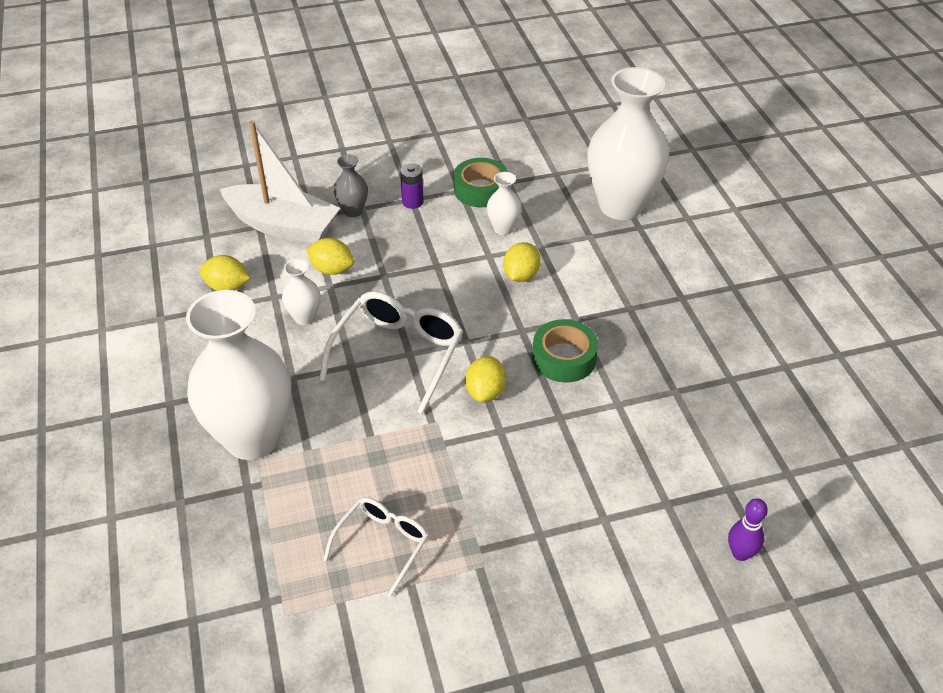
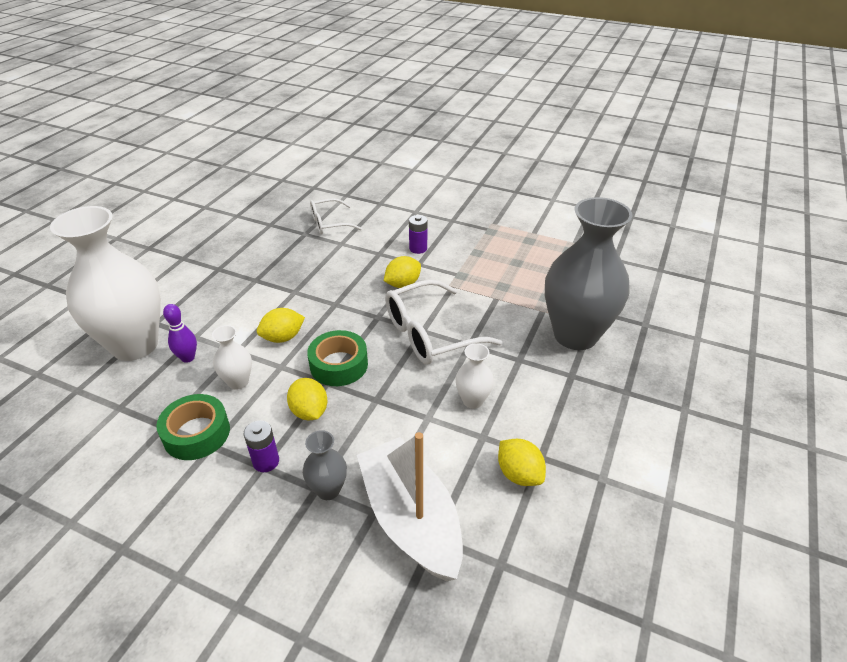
camera: 140 degrees left, 5 degrees down
white vase [186,290,291,460] -> grey vase [545,197,632,350]
yellow lemon [306,238,354,275] -> yellow lemon moved to [287,378,327,420]
white glasses [323,497,429,597] -> white glasses moved to [310,198,362,234]
green tape [532,319,598,383] -> green tape moved to [307,330,368,386]
purple bowling pin [728,499,768,561] -> purple bowling pin moved to [163,304,197,363]
none -> purple battery [409,215,427,254]

